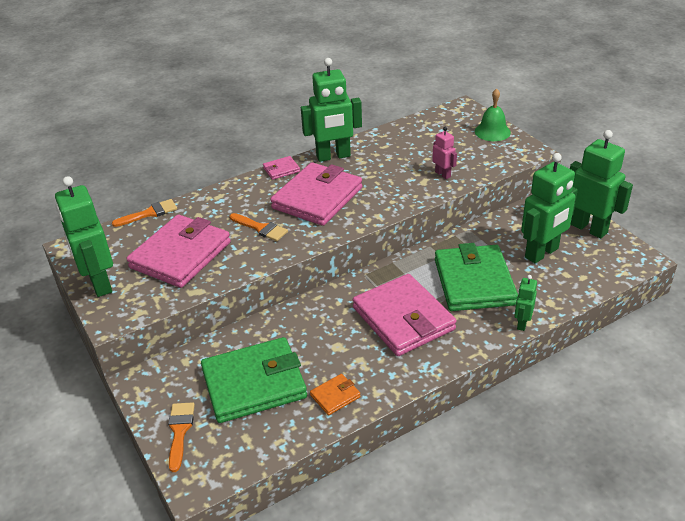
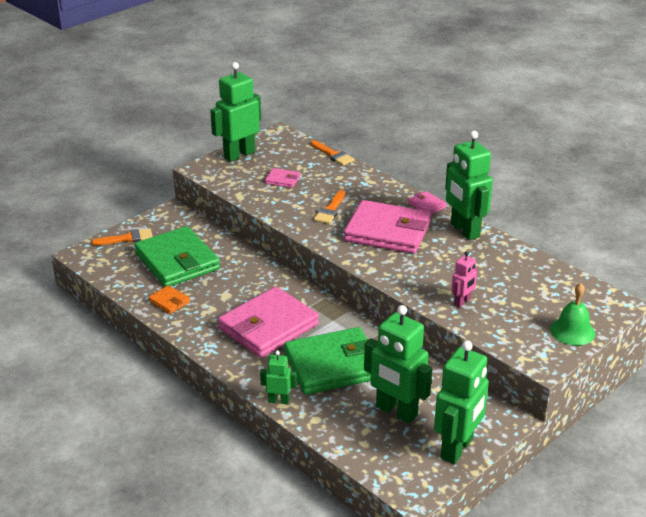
camera: 75 degrees right, 5 degrees down
pink wallet [126,215,231,288] -> pink wallet [265,168,300,188], size x0.43

